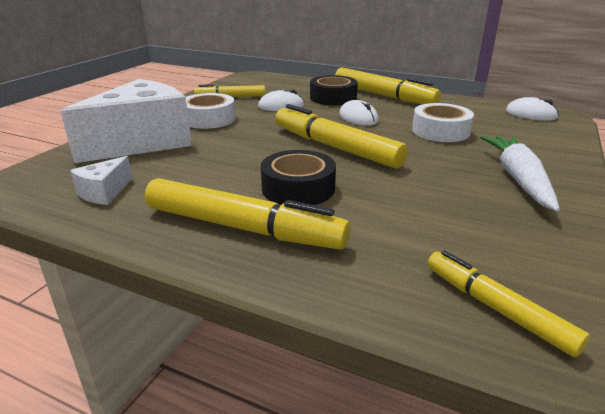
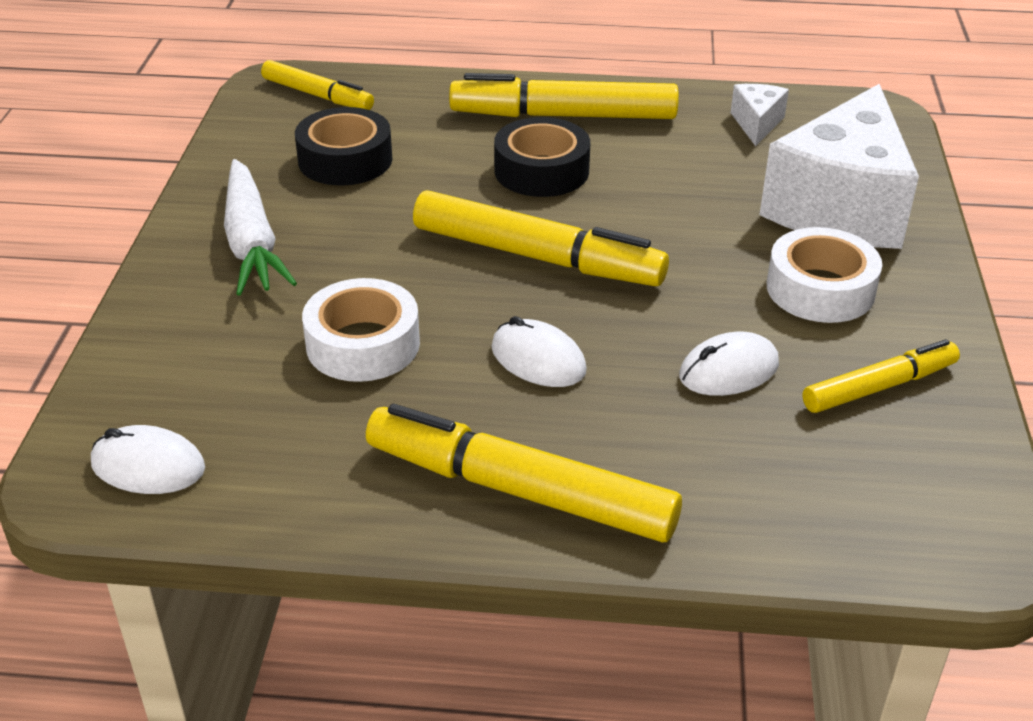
camera: 160 degrees right, 10 degrees up
black tape [310,75,358,105] -> black tape moved to [295,107,392,186]

